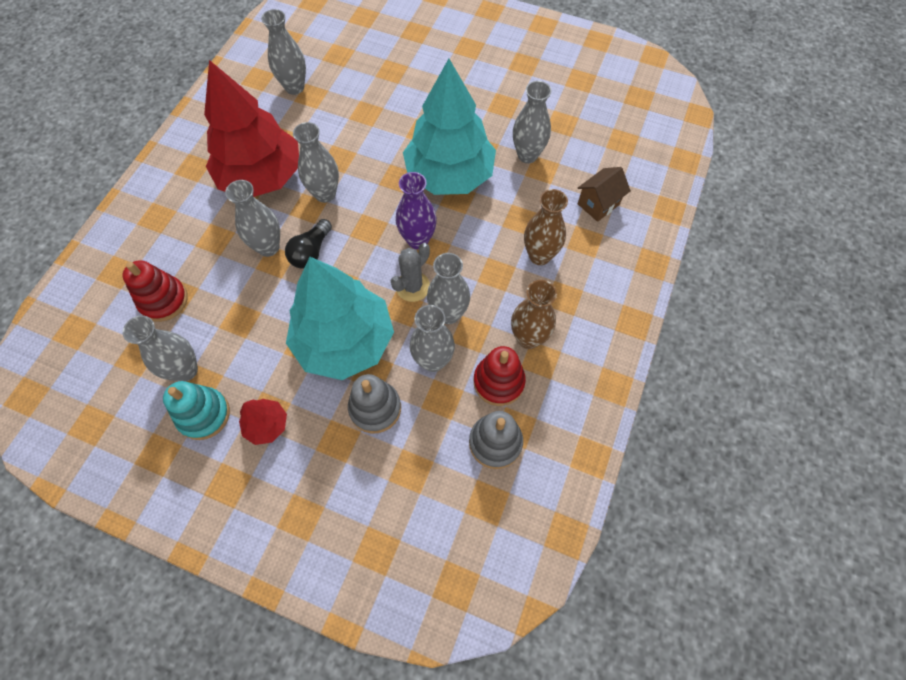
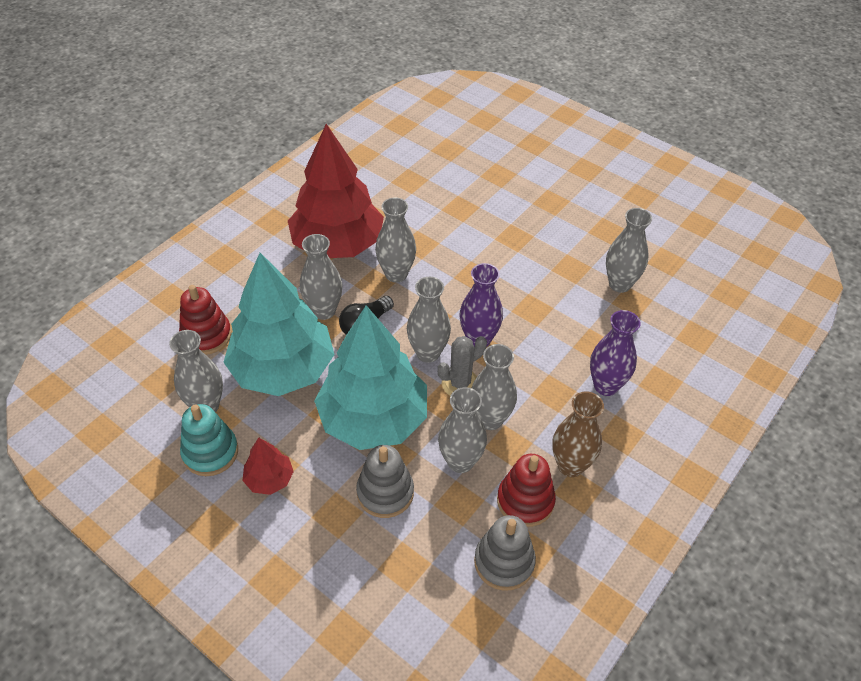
camera: 15 degrees right, 15 degrees down
grey vase [261,9,306,95] -> grey vase moved to [407,277,451,363]
turquoise tree [403,59,496,195] -> turquoise tree moved to [224,253,335,396]
brown vase [524,189,568,265] -> purple vase [590,310,641,396]
brown house [578,167,631,222] -> none

